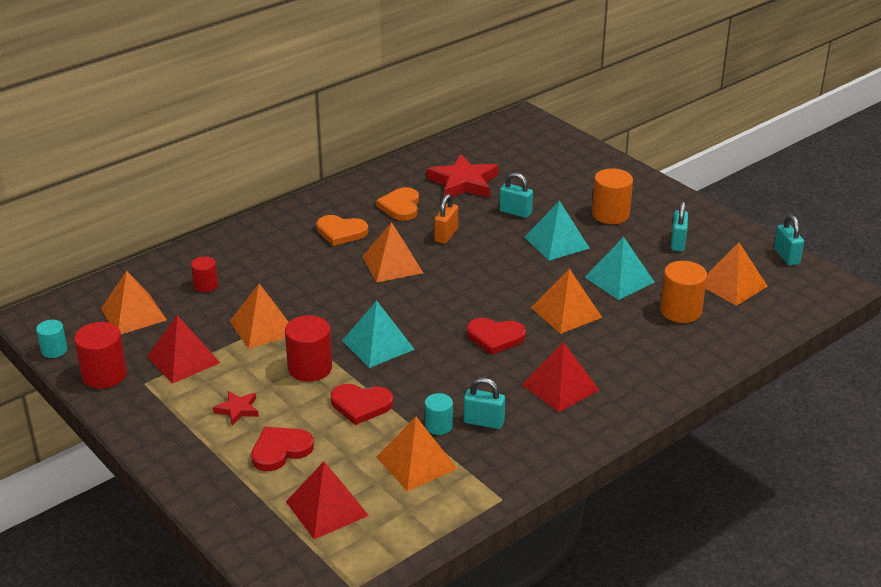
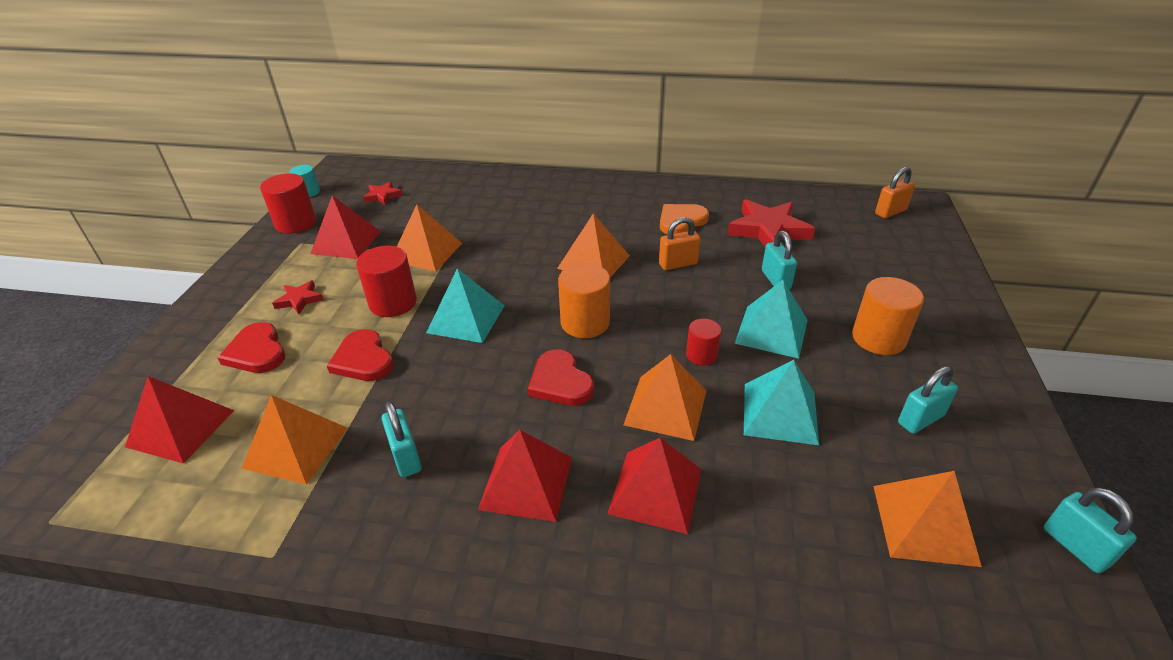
camera: 50 degrees right, 5 degrees up
orange pyramid [101,271,167,334] -> red star [363,181,403,205]
red cylinder [191,256,218,292] -> red cylinder moved to [686,319,721,366]
red heart [251,427,314,471] -> red heart turned 135 degrees counterclockwise [217,322,285,373]
orange heart [316,215,368,246] -> none
turquoise cylinder [425,393,453,435] -> none
orange cylinder [660,261,707,323] -> orange cylinder moved to [558,263,610,338]
turquoise padlock [774,215,804,266] -> turquoise padlock turned 60 degrees counterclockwise [1044,487,1137,573]
none -> red pyramid [608,438,701,534]
none -> orange padlock [875,167,915,218]

